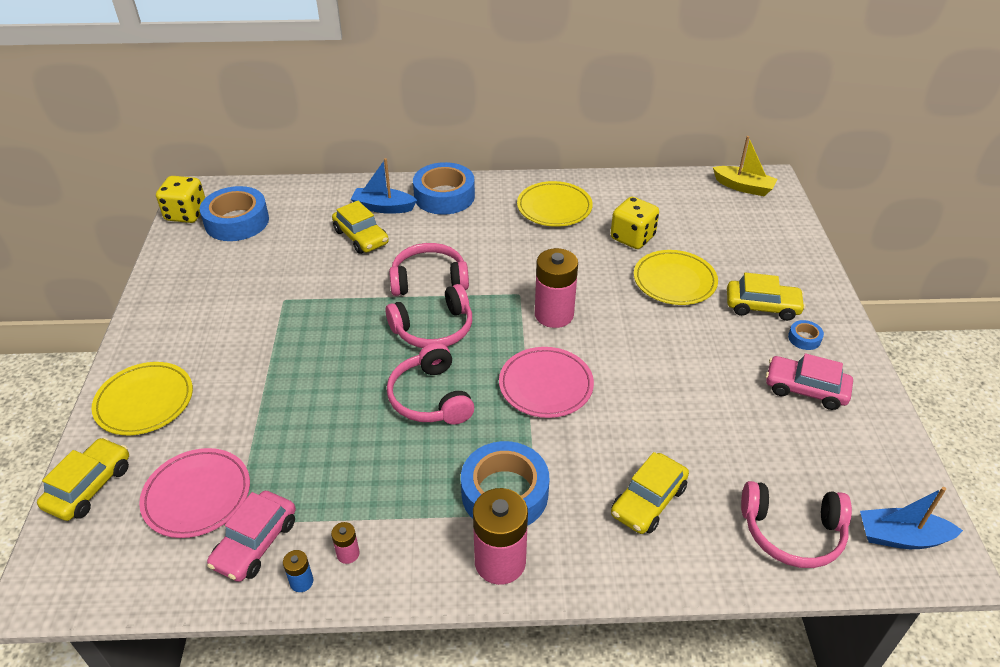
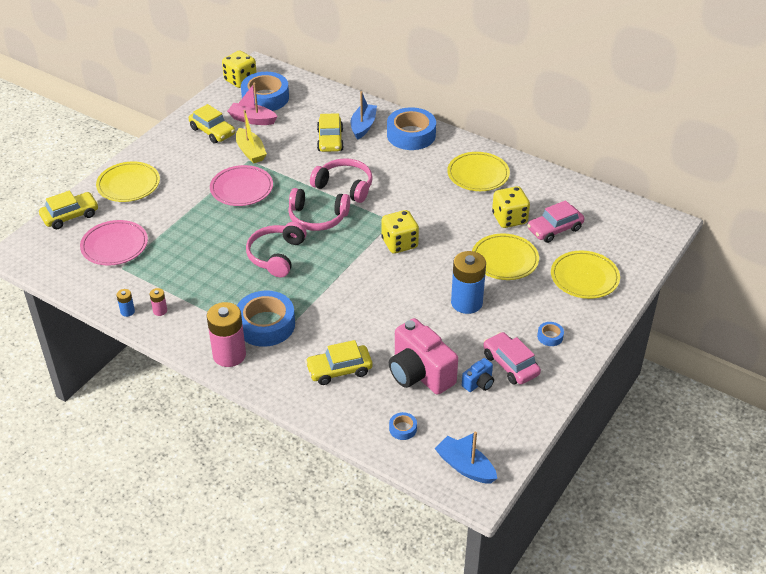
camera: 35 degrees right, 0 degrees up
pink car [207,491,296,582] -> pink car moved to [527,200,585,243]
blue boat [351,158,417,214] -> blue boat turned 60 degrees clockwise [351,91,377,140]
pink plate [499,347,594,418] -> pink plate moved to [210,165,273,206]
pink battery [535,248,578,328] -> yellow dice [381,210,419,254]
yellow boat [713,136,778,196] -> yellow boat moved to [236,110,267,164]
yellow car [727,273,805,321] -> yellow car moved to [189,104,235,144]
pink headphones [741,481,852,568] -> blue tape [389,412,417,440]
none -> pink boat [227,83,278,125]
none -> pink camera [389,318,458,395]
none -> blue battery [451,251,486,314]
none -> blue camera [462,358,494,392]
none -> yellow plate [551,251,620,299]

